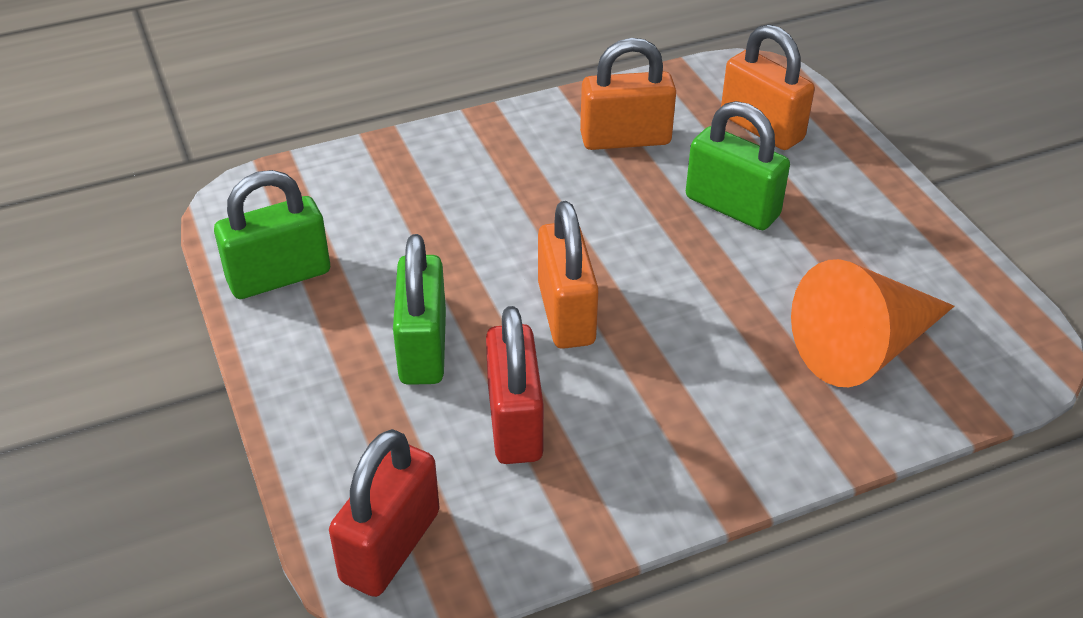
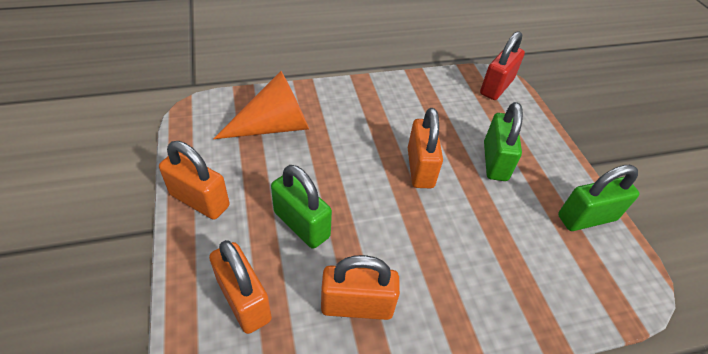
camera: 175 degrees left, 5 degrees up
red padlock [486,306,544,464] -> none
none -> orange padlock [159,141,230,220]

